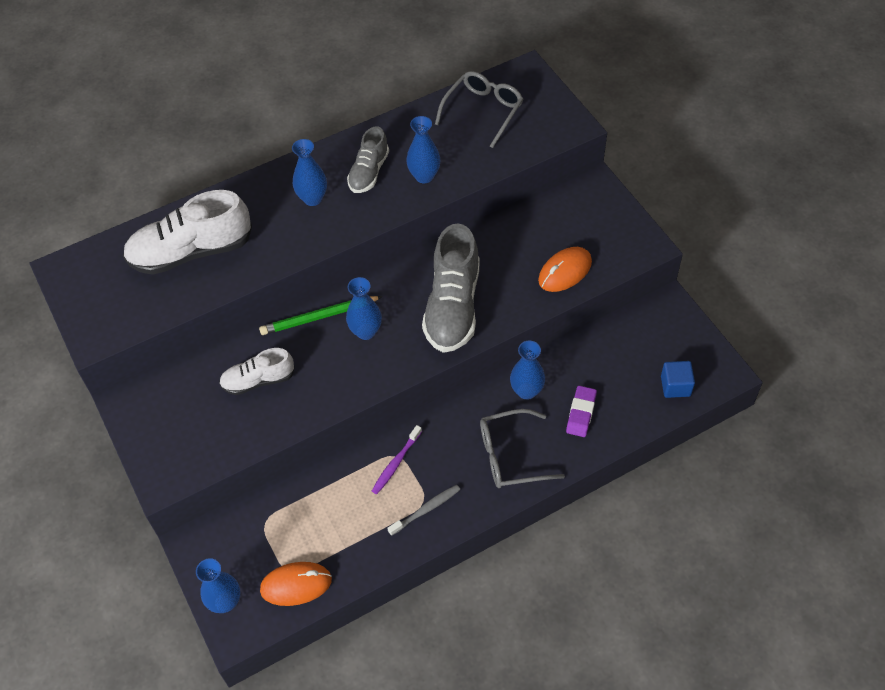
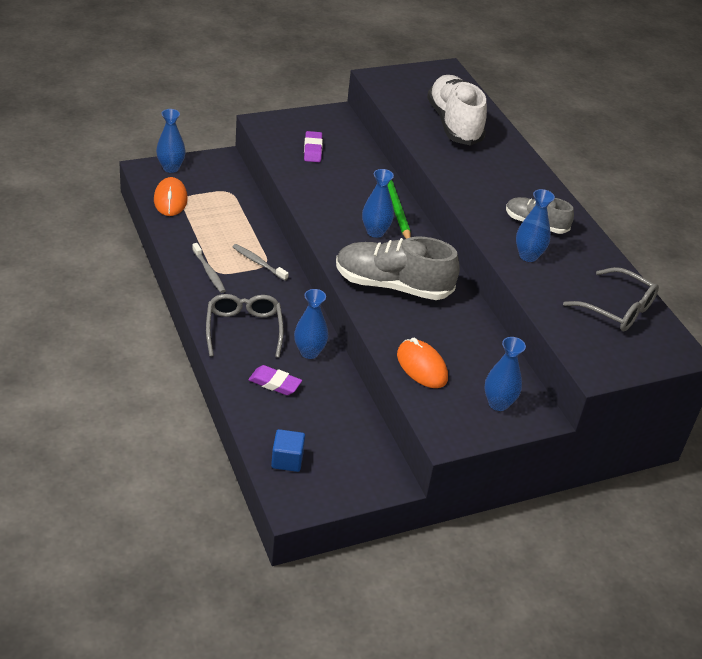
camera: 90 degrees right, 15 degrees down
white shoe [219,348,295,395] -> none
blue vase [292,139,327,206] -> blue vase moved to [484,337,526,411]
purple toothbrush [372,425,422,494] -> grey toothbrush [232,244,289,281]
none -> purple eraser [304,131,323,162]

